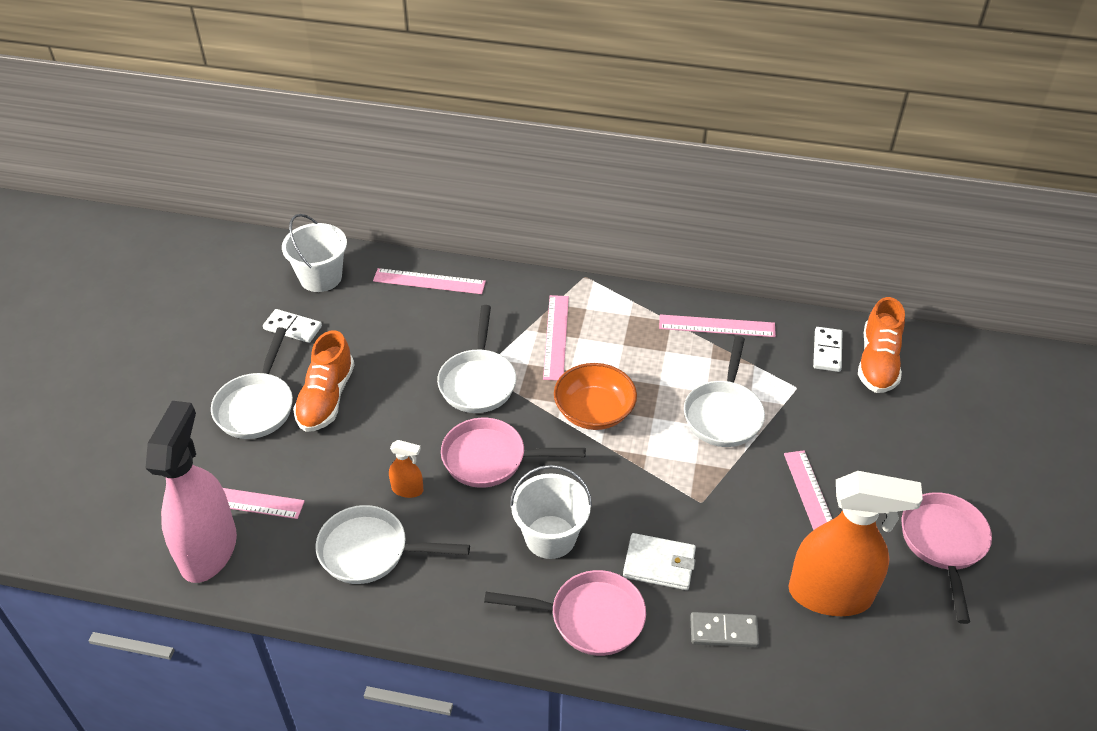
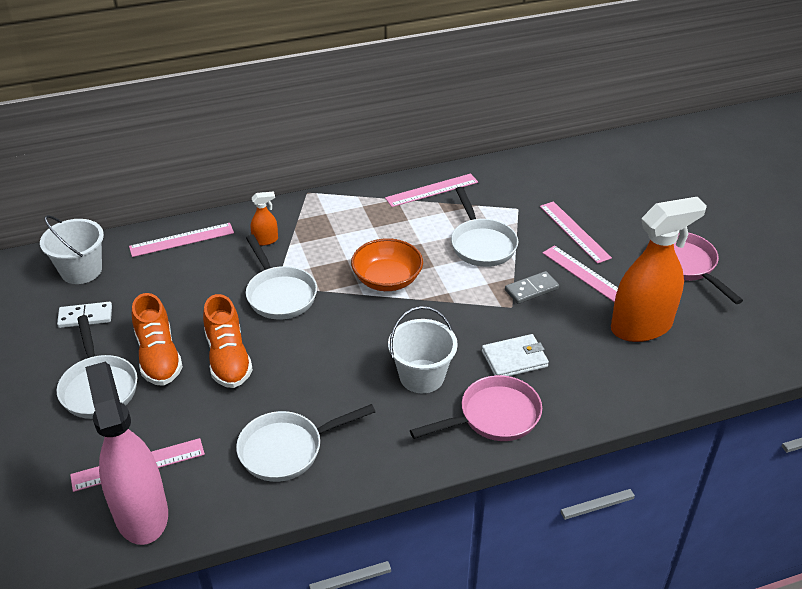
camera: 30 degrees left, 5 degrees down
orange spray bottle [389,440,423,498] -> orange spray bottle moved to [251,191,278,246]
pink pan [441,418,586,488] -> none
pink ruler [543,295,569,381] -> pink ruler moved to [540,201,612,264]
grey domino [690,612,759,647] -> grey domino moved to [505,271,559,304]
white domino [813,327,842,372] -> none
orange shoe [858,297,905,393] -> orange shoe moved to [203,294,253,388]

